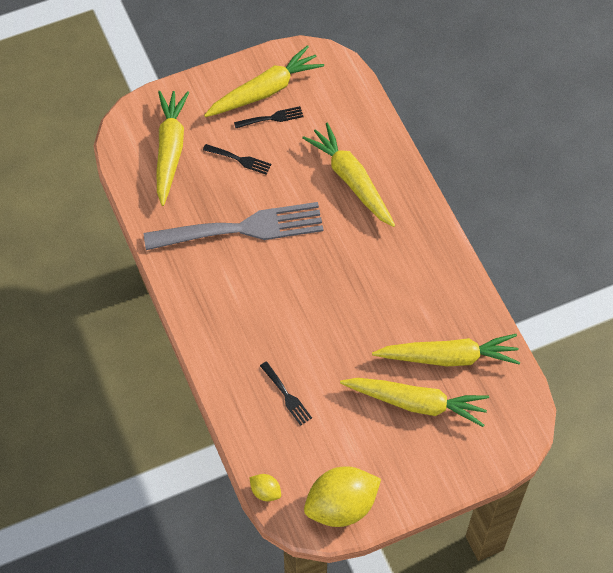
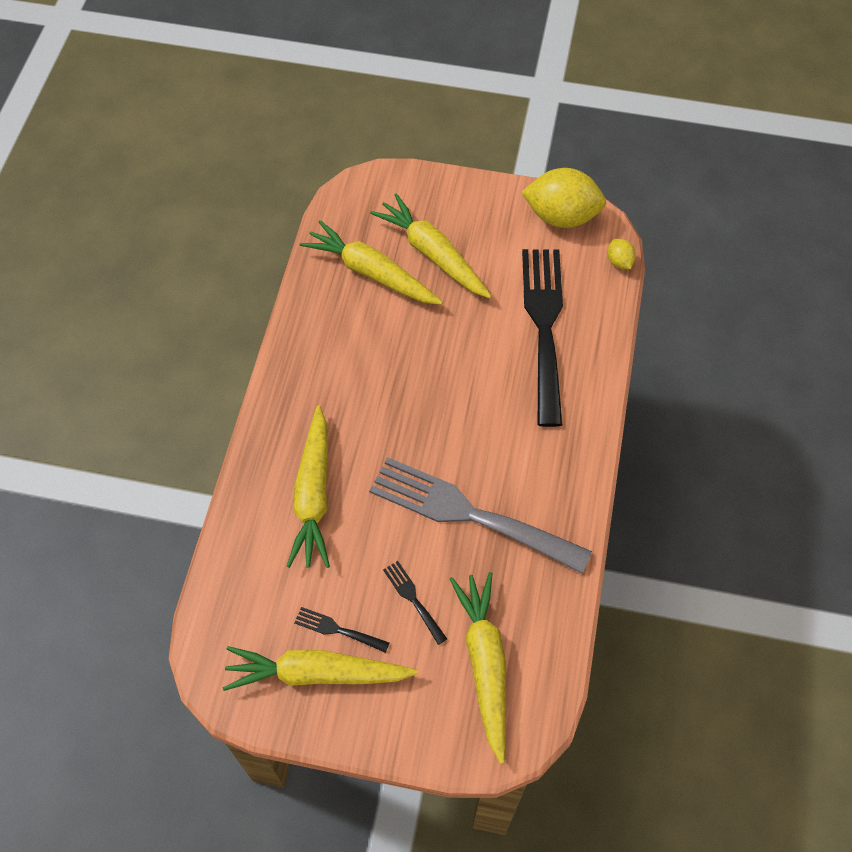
camera: 145 degrees left, 0 degrees up
yellow carrot [157,91,189,206] -> yellow carrot turned 135 degrees clockwise [450,572,506,764]
black fork [260,361,312,426] -> black fork [522,249,563,427], size x2.46

